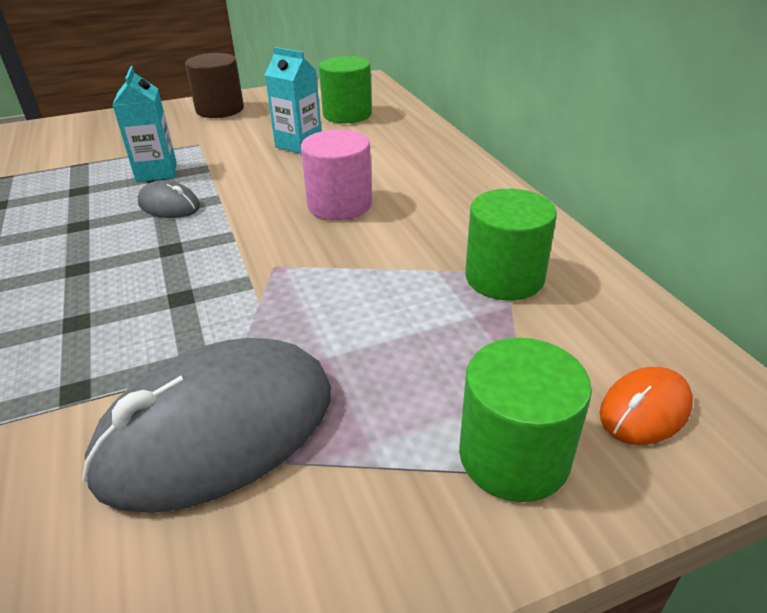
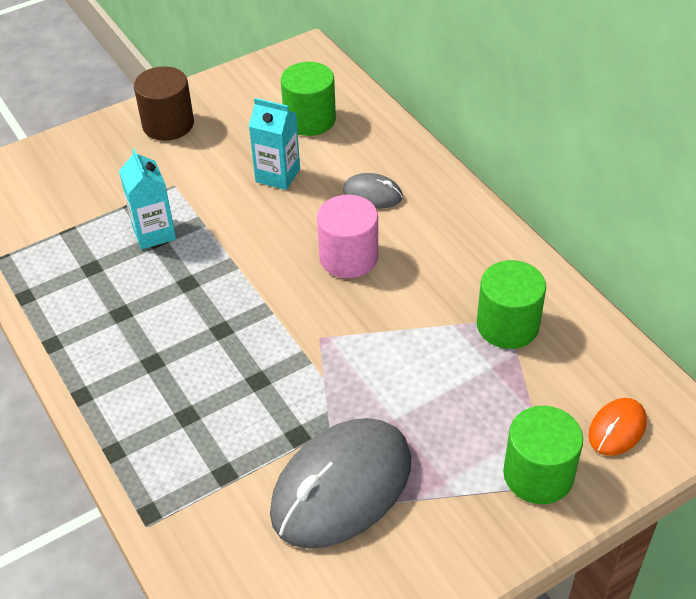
camera: 10 degrees left, 10 degrees up
grey mouse [138,180,200,218] -> grey mouse moved to [343,173,403,208]

